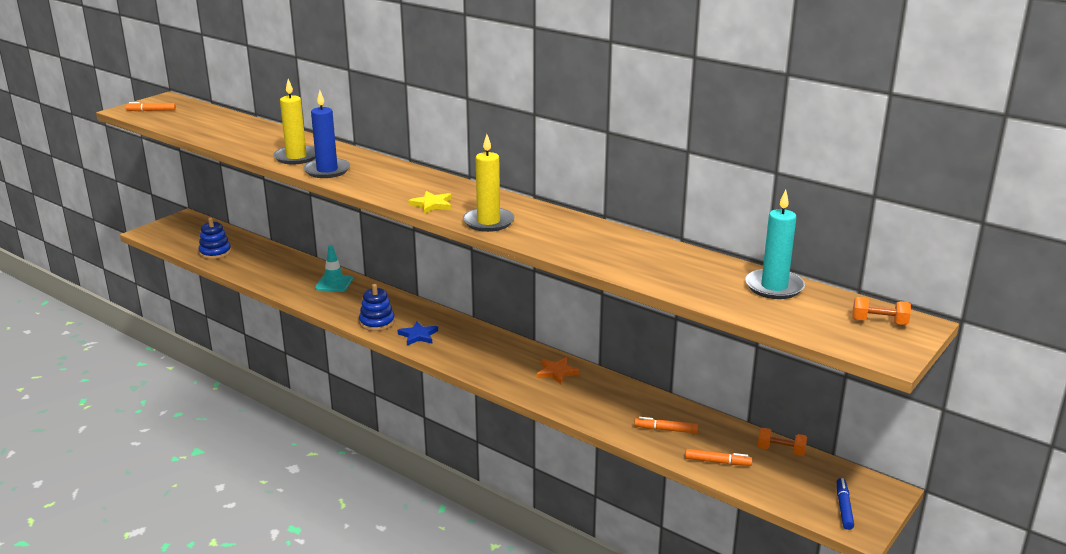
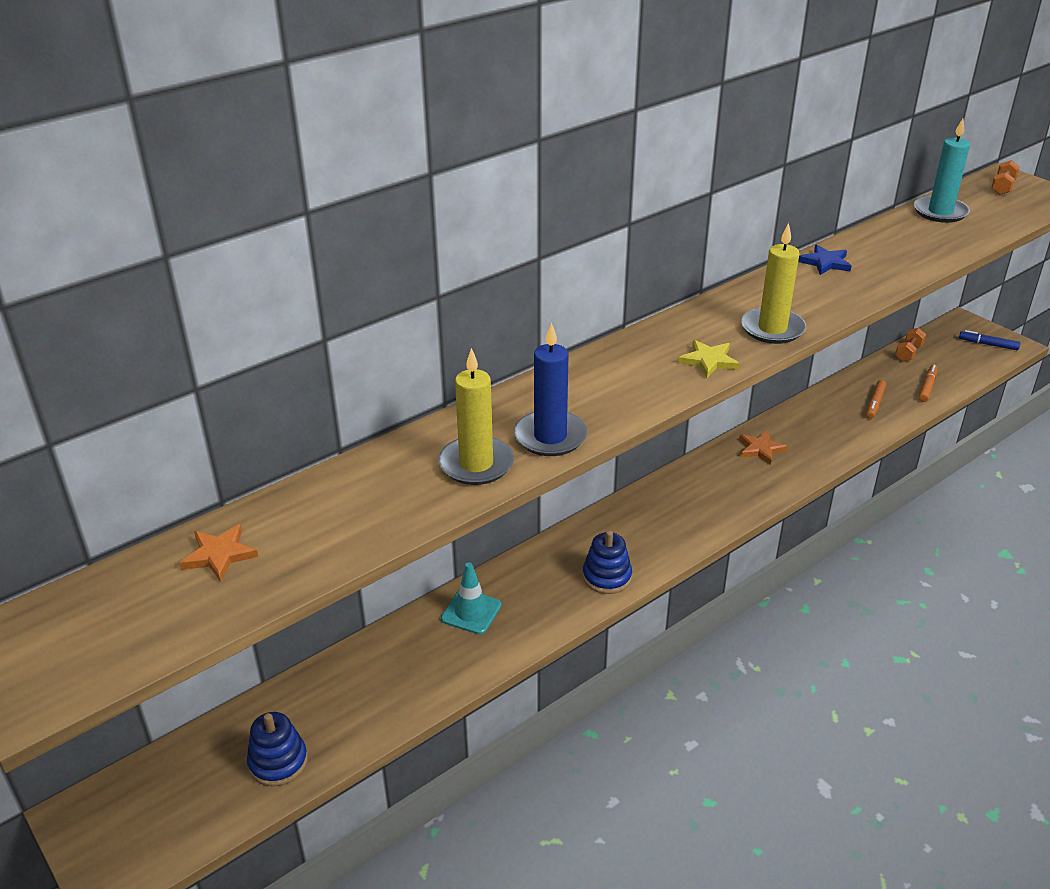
camera: 75 degrees left, 10 degrees up
orange marker [126,102,176,112] -> none
blue star [397,321,438,345] -> blue star moved to [798,245,851,275]
none -> orange star [179,524,258,582]

